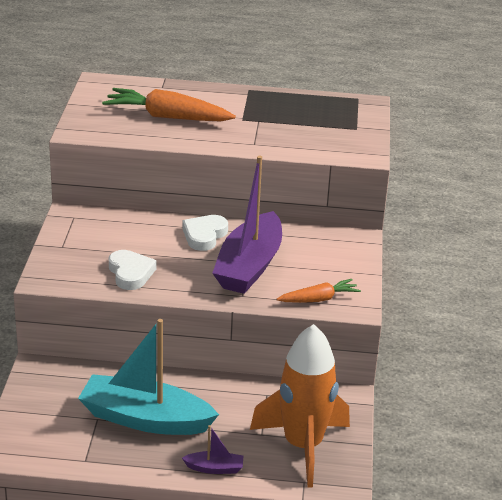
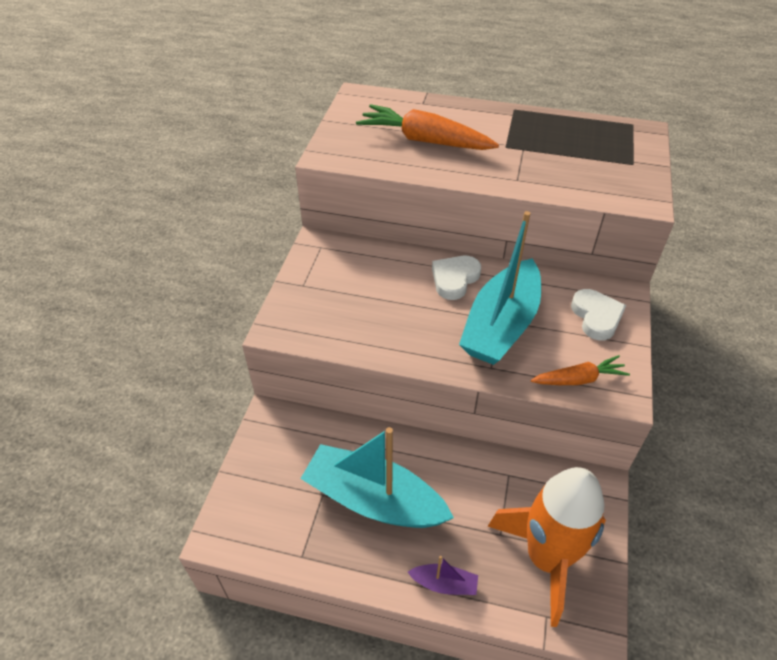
camera: 10 degrees right, 15 degrees up
white heart [109,250,157,290] -> white heart moved to [571,289,626,340]
purple boat [212,156,282,294] -> turquoise boat [459,211,541,365]

